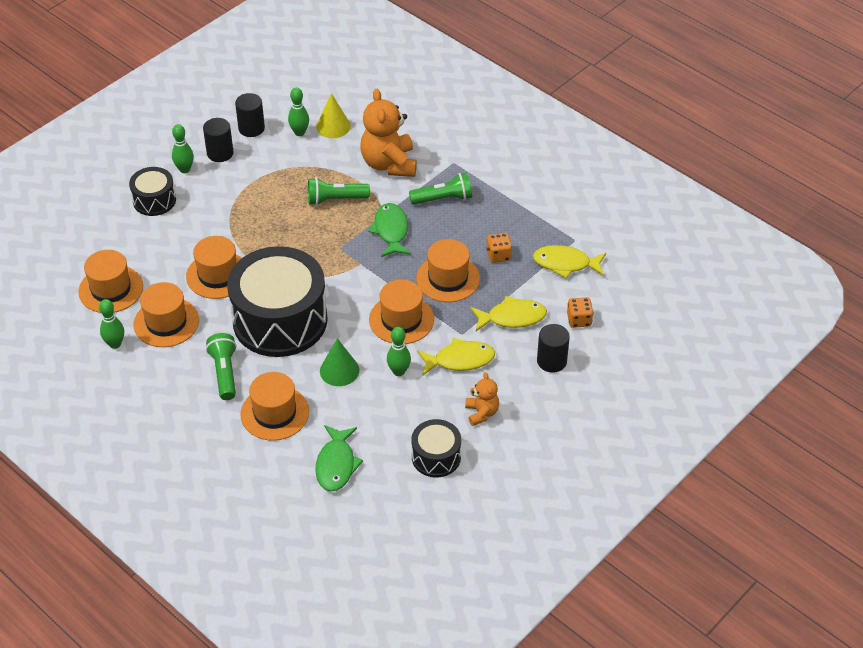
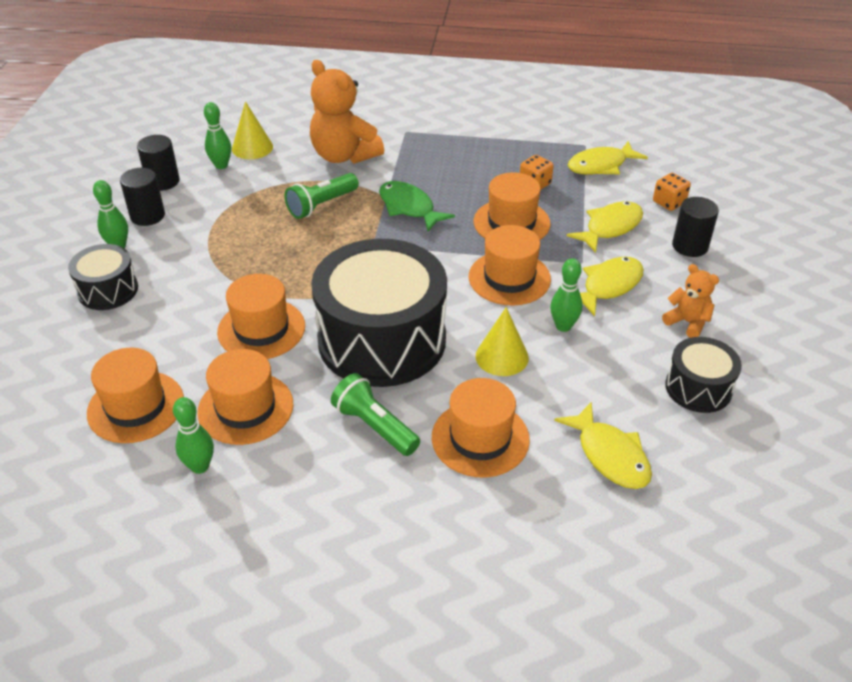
camera: 35 degrees left, 5 degrees down
green fish [315,425,363,491] -> yellow fish [554,401,652,489]
green cone [320,338,359,386] -> yellow cone [476,307,529,376]
green flashlight [409,172,472,205] -> none

